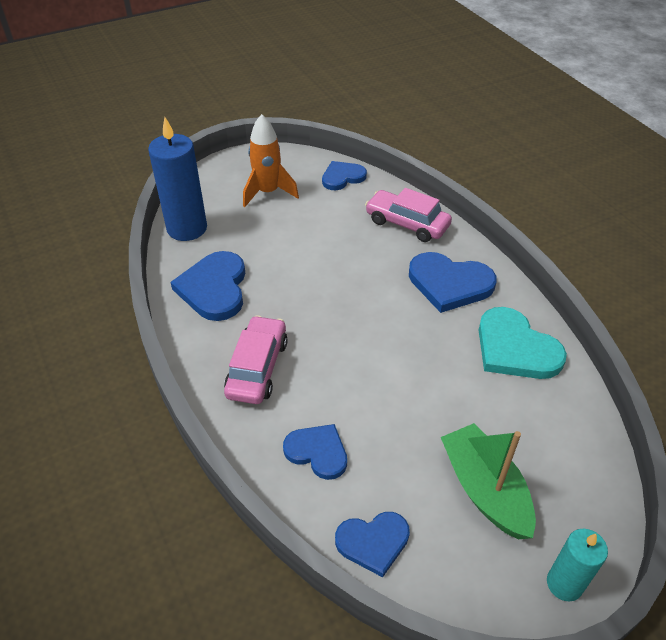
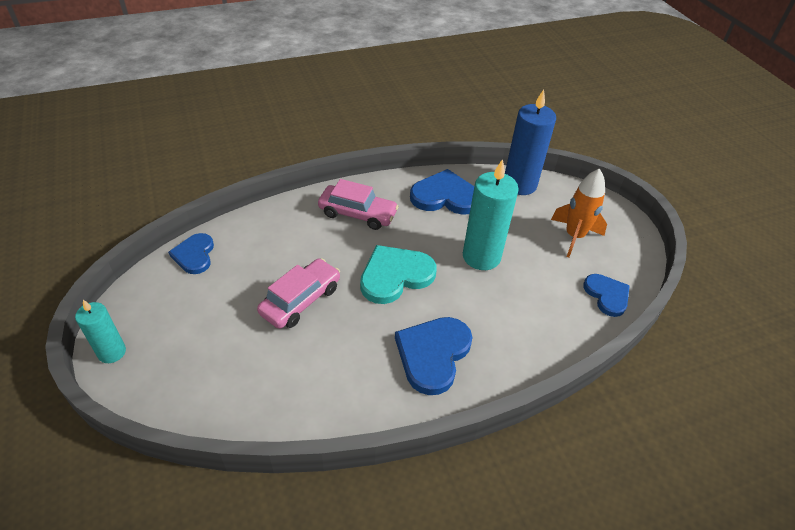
camera: 95 degrees right, 0 degrees up
blue heart [283,424,347,480] -> none
pink car [365,188,452,242] -> pink car moved to [257,258,340,329]
green boat [441,423,536,539] -> none
turquoise heart [478,307,567,379] -> turquoise heart moved to [360,245,437,304]
none -> turquoise candle [463,159,519,270]

